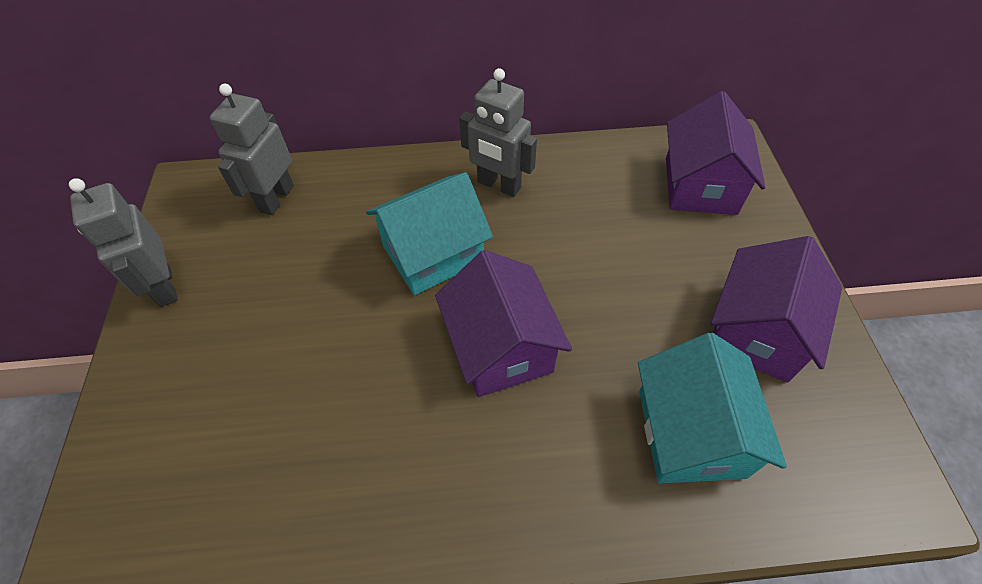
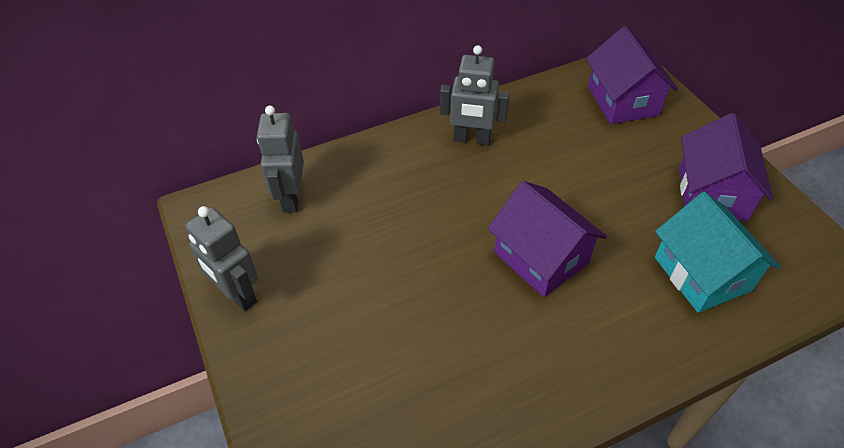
camera: 20 degrees left, 5 degrees down
turquoise house [366,172,493,295] -> none

